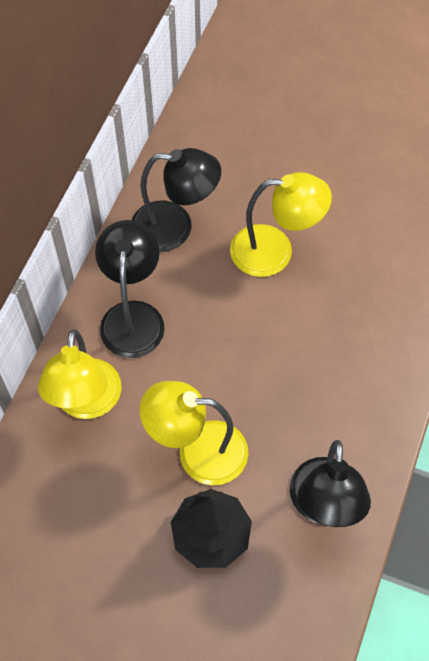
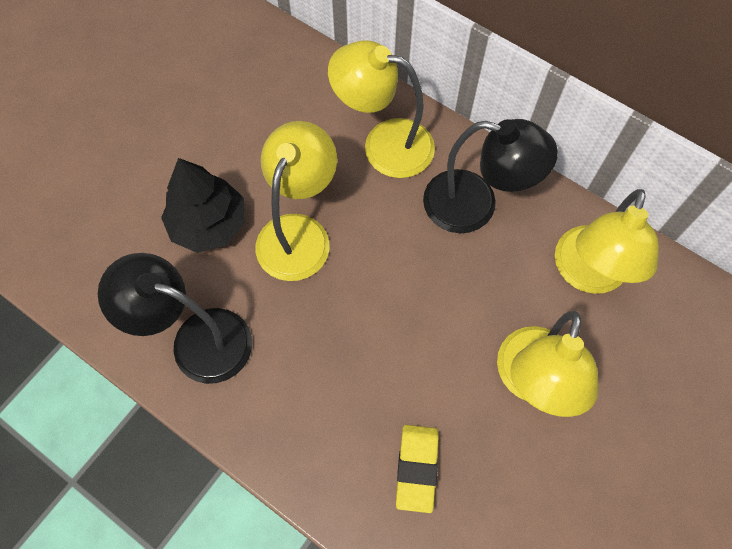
camera: 105 degrees right, 5 degrees up
black lamp [132,148,221,252] -> yellow lamp [555,189,659,294]
none -> yellow eraser [396,425,439,513]

